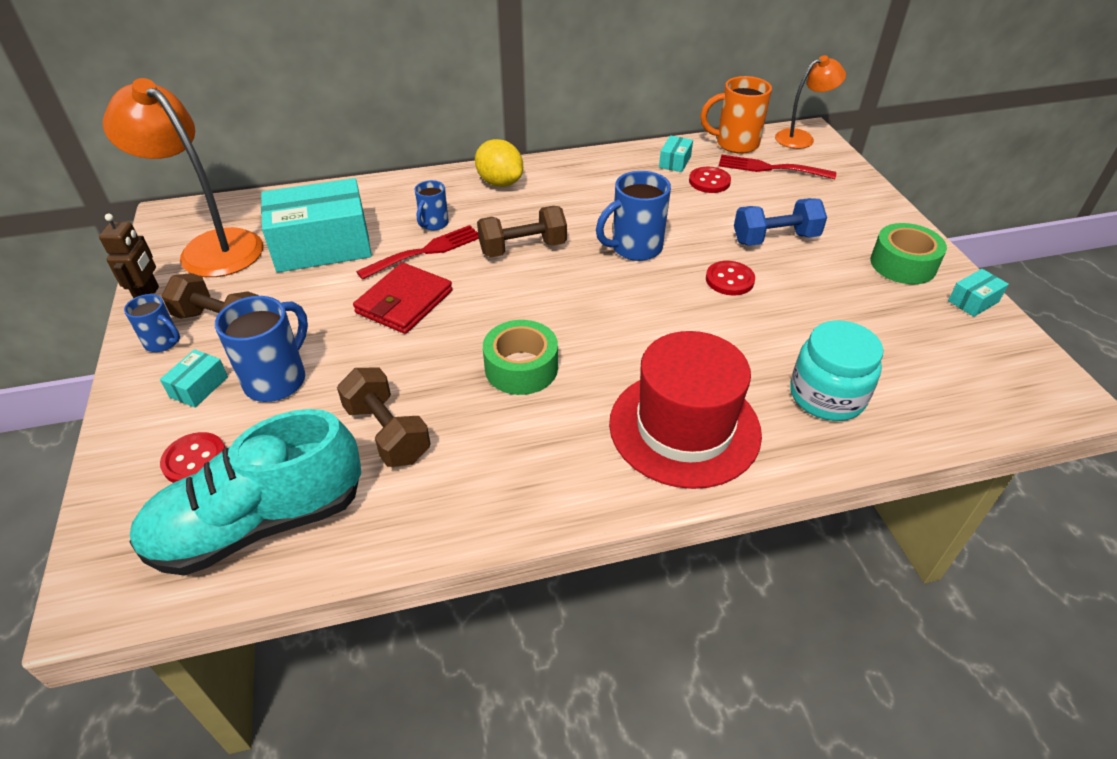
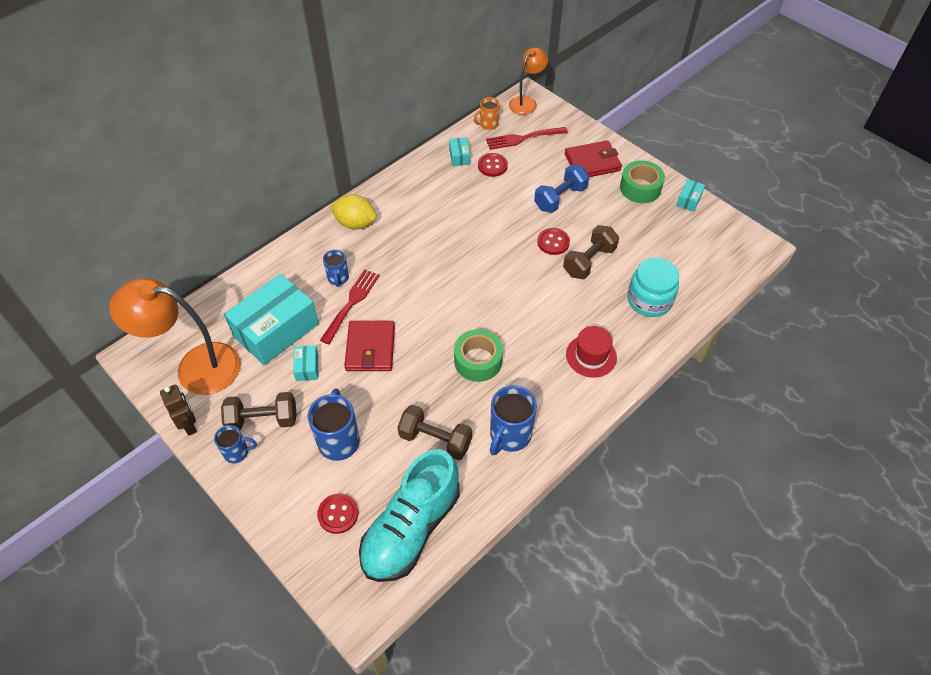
camera: 30 degrees left, 10 degrees up
turquoise box [160,349,228,408] -> turquoise box moved to [293,345,318,381]
brown dumbbell [477,206,567,258] -> brown dumbbell moved to [563,225,619,279]
blue mug [596,171,671,261] -> blue mug moved to [490,385,537,455]
red hat [609,331,762,489] -> red hat [566,326,617,378], size x0.55
orange mug [701,76,772,154] -> orange mug [474,97,500,130], size x0.58
none -> red wallet [565,140,622,177]

